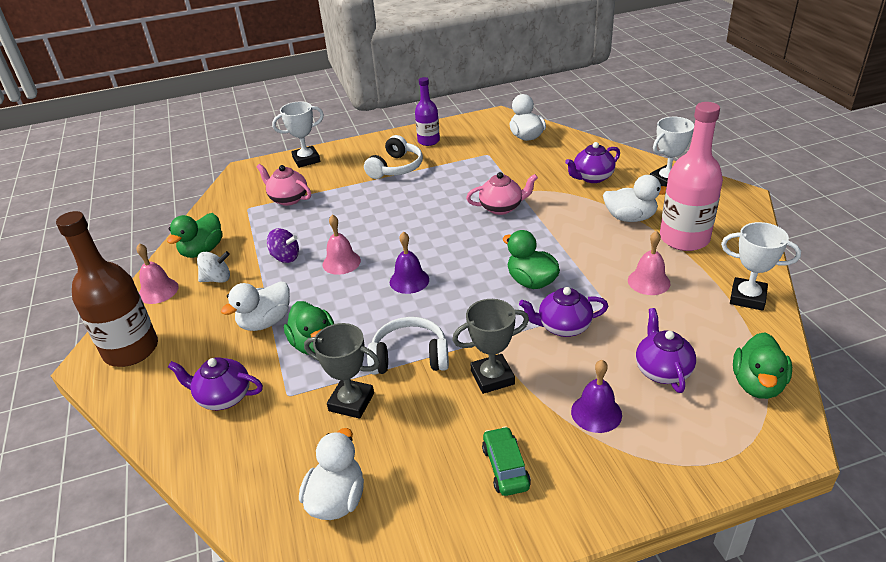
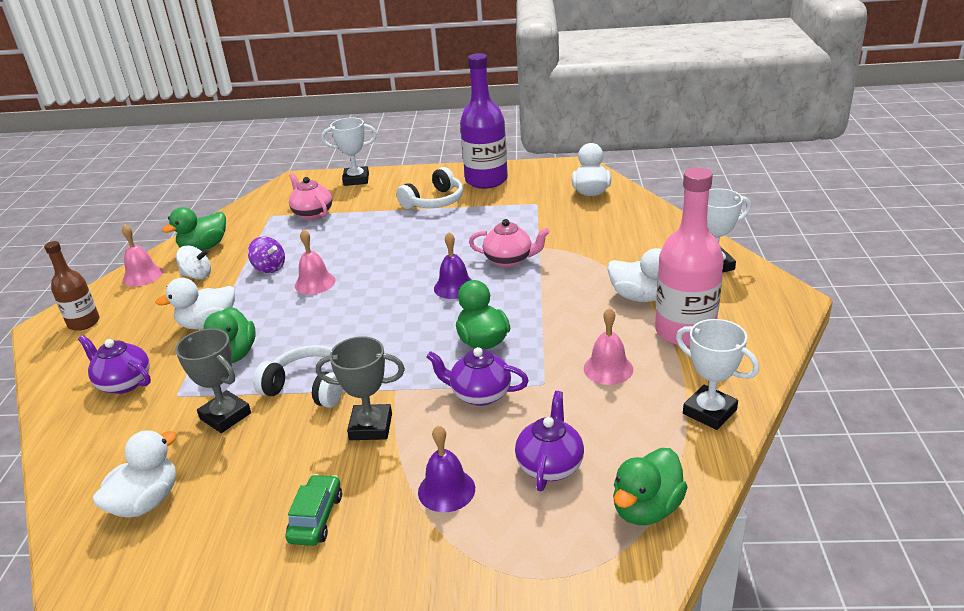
camera: 20 degrees right, 5 degrees down
brown bottle [56,211,158,367] -> brown bottle [44,241,99,331], size x0.58
purple bell [390,231,429,294] -> purple bell moved to [434,232,472,299]
purple bottle [415,77,440,146] -> purple bottle [460,53,508,189], size x1.72
purple teapot [565,142,620,183] -> none

